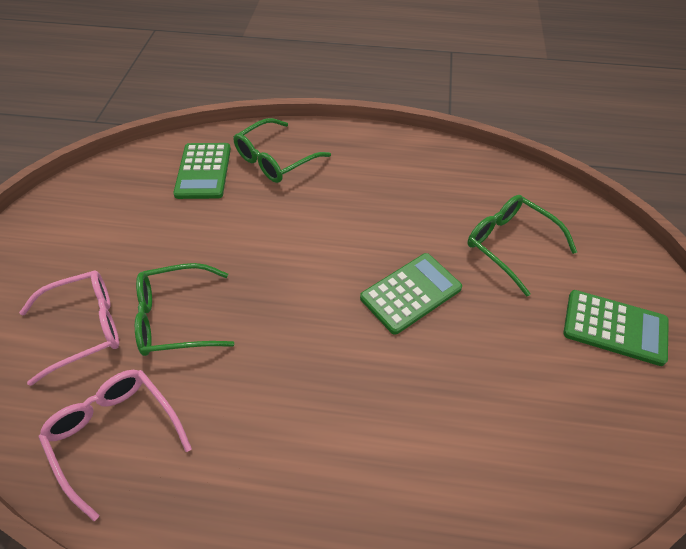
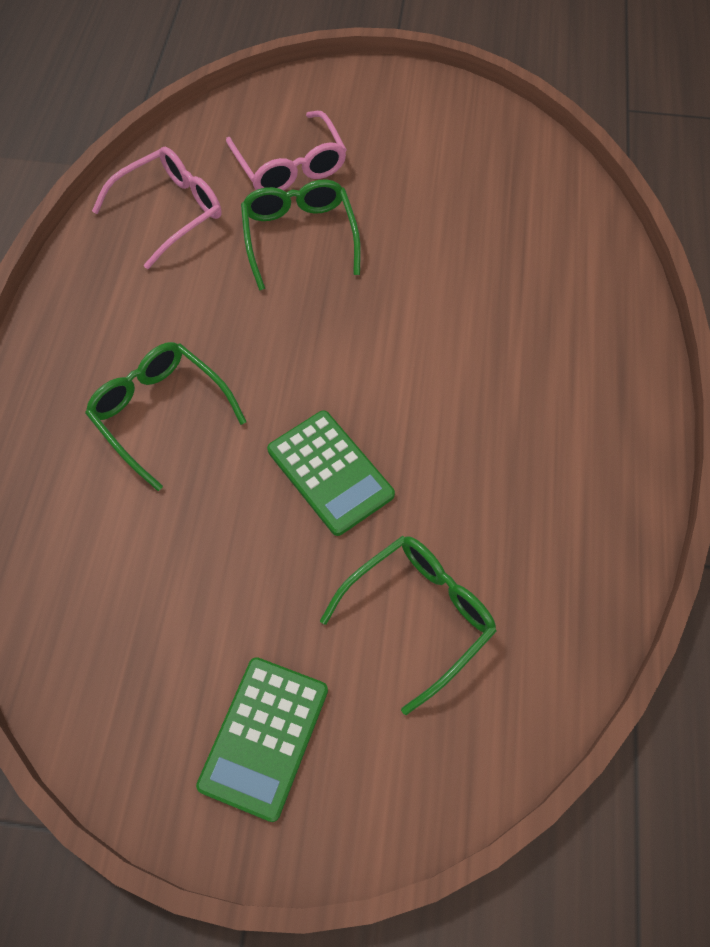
camera: 90 degrees right, 10 degrees up
green calculator [173,143,231,199] -> none
green glasses [234,118,331,183] -> green glasses moved to [85,342,247,491]

